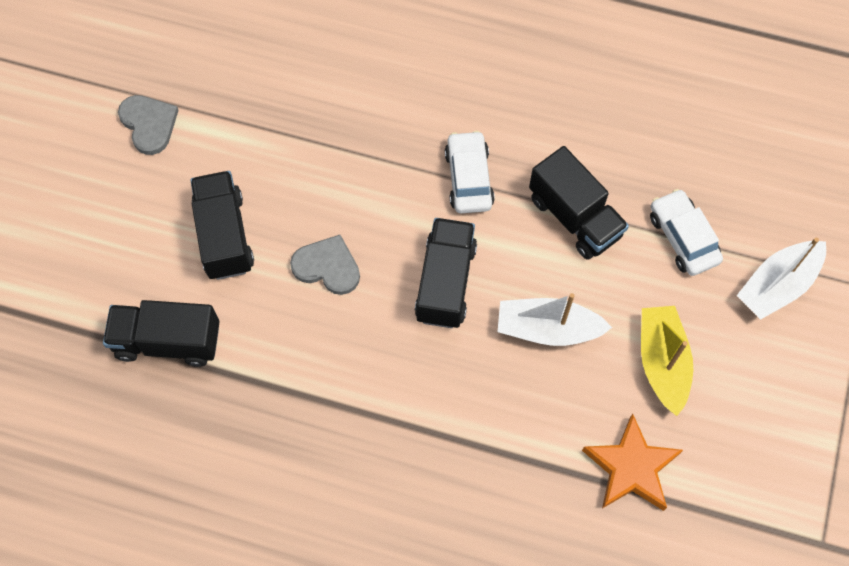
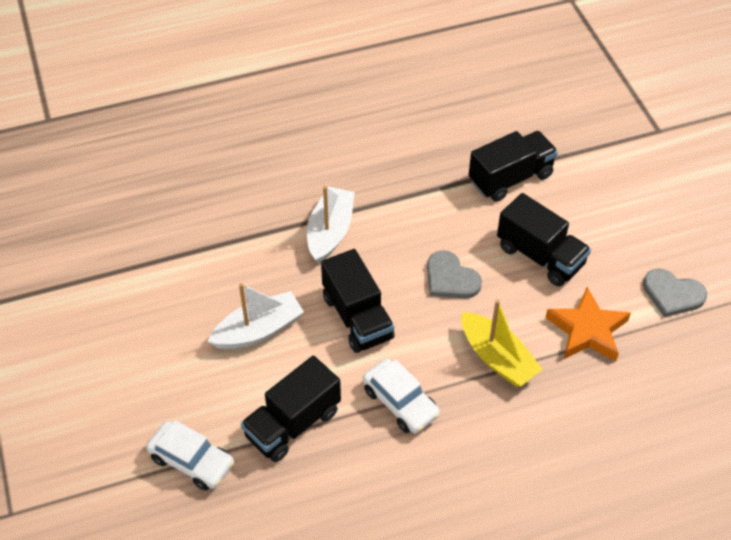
camera: 145 degrees right, 15 degrees down
grey heart [290,235,360,295] -> grey heart turned 60 degrees clockwise [427,251,482,298]
black truck [529,146,629,259] -> black truck turned 60 degrees counterclockwise [241,355,341,462]
orange star [582,414,683,511] -> orange star moved to [545,287,631,361]
yellow boat [641,306,693,416] -> yellow boat moved to [461,299,543,387]
white boat [737,238,826,320] -> white boat moved to [307,186,355,264]

